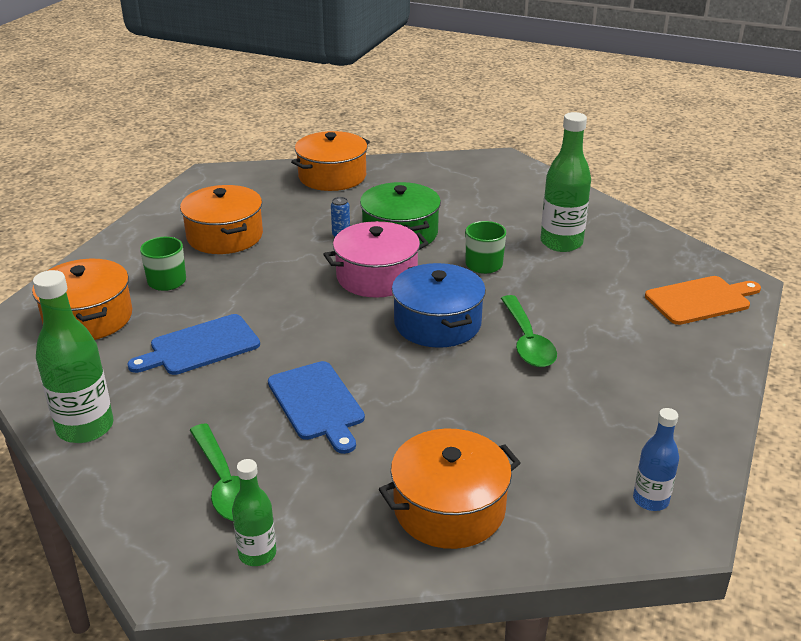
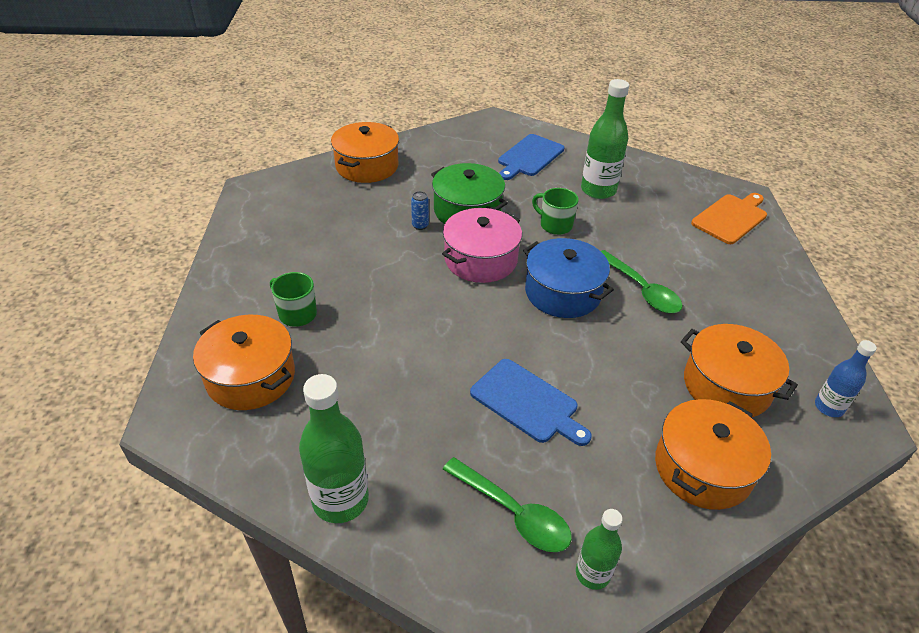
camera: 25 degrees left, 10 degrees up
blue cutting board [127,314,260,375] -> blue cutting board moved to [498,134,565,180]
orange pot [180,185,263,254] -> orange pot moved to [681,324,798,417]

